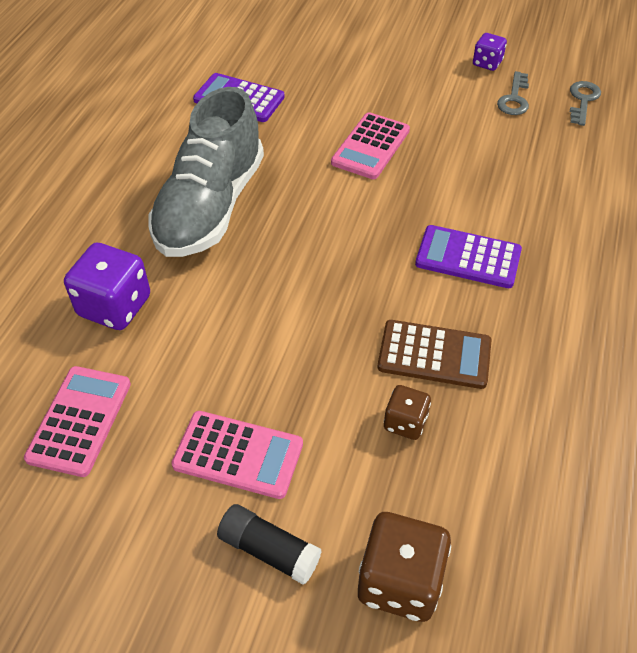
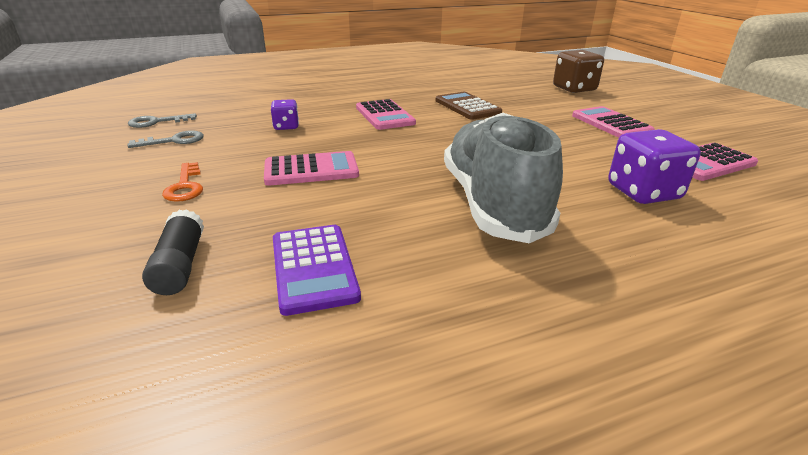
camera: 130 degrees left, 20 degrees down
grey shoe [149,87,264,257] -> grey shoe turned 75 degrees counterclockwise [444,113,563,243]
black glue stick [217,504,321,585] -> black glue stick moved to [142,209,204,295]
brown dice [384,385,431,440] -> none
purple calculator [415,225,522,288] -> pink calculator [356,99,416,130]
purple dice [473,33,507,71] -> purple dice moved to [271,99,299,130]
none -> orange key [162,162,203,202]

